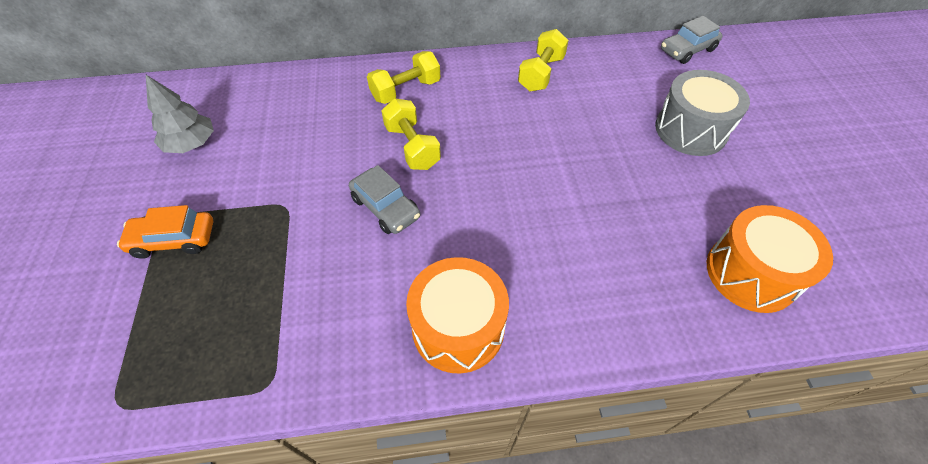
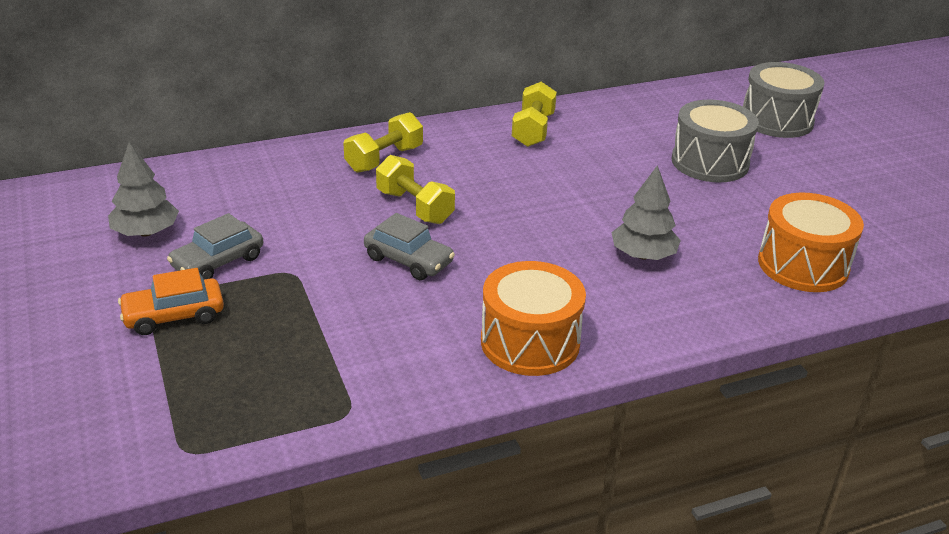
camera: 15 degrees left, 20 degrees down
grey car [661,16,723,64] -> grey car moved to [167,213,263,279]
none -> grey tree [611,165,681,260]
none -> grey drum [743,62,825,138]

